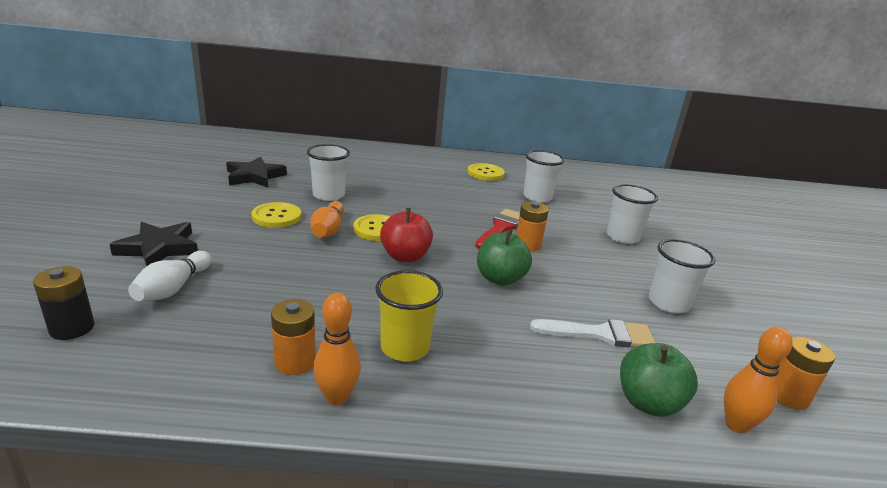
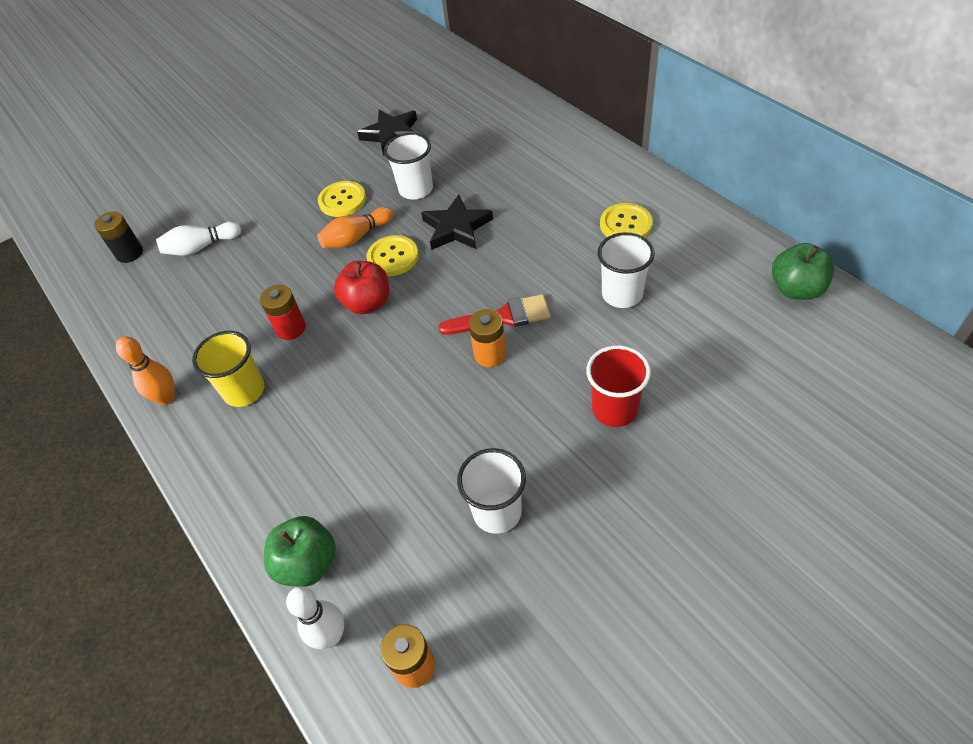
camera: 60 degrees right, 25 degrees up
black star [109,222,198,267] -> black star moved to [421,194,493,250]
orange battery [271,299,316,375] -> none
green apple [477,229,532,286] -> green apple moved to [772,243,835,300]
white brush [530,319,656,347] -> none
white cup [607,184,658,244] -> red cup [586,345,651,427]
orange bowling pin [724,327,793,433] -> white bowling pin [286,586,344,649]
none -> red battery [260,285,306,340]

